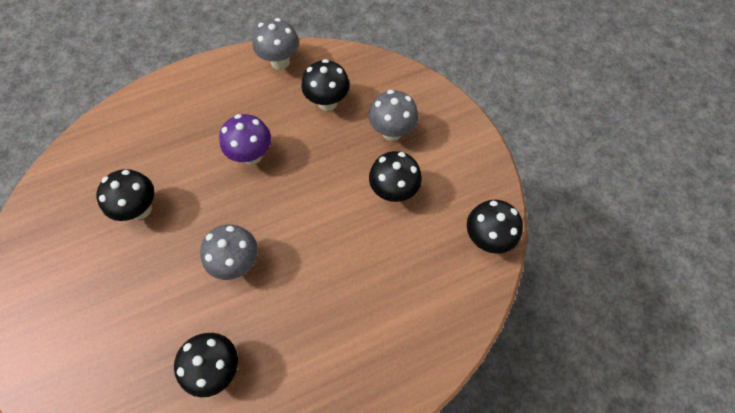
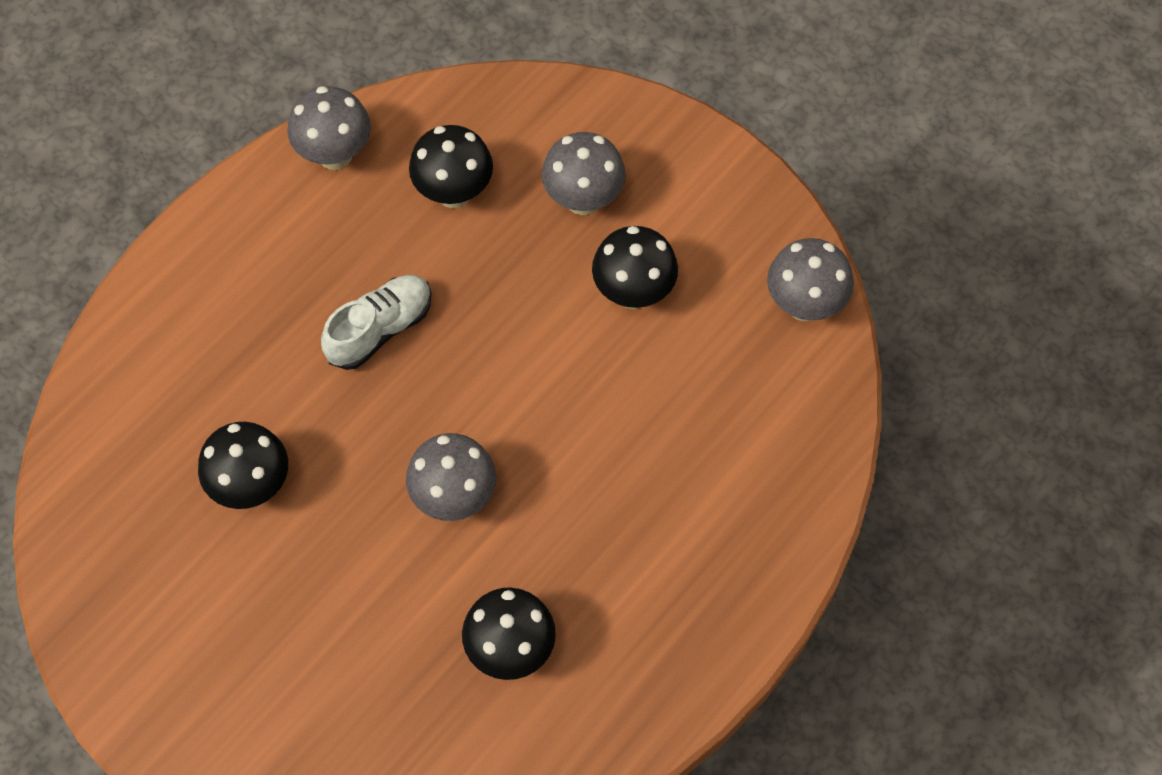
camera: 25 degrees left, 0 degrees up
purple mushroom [219,114,271,165] -> white shoe [321,275,432,370]
black mushroom [467,200,523,254] -> grey mushroom [767,238,854,321]

